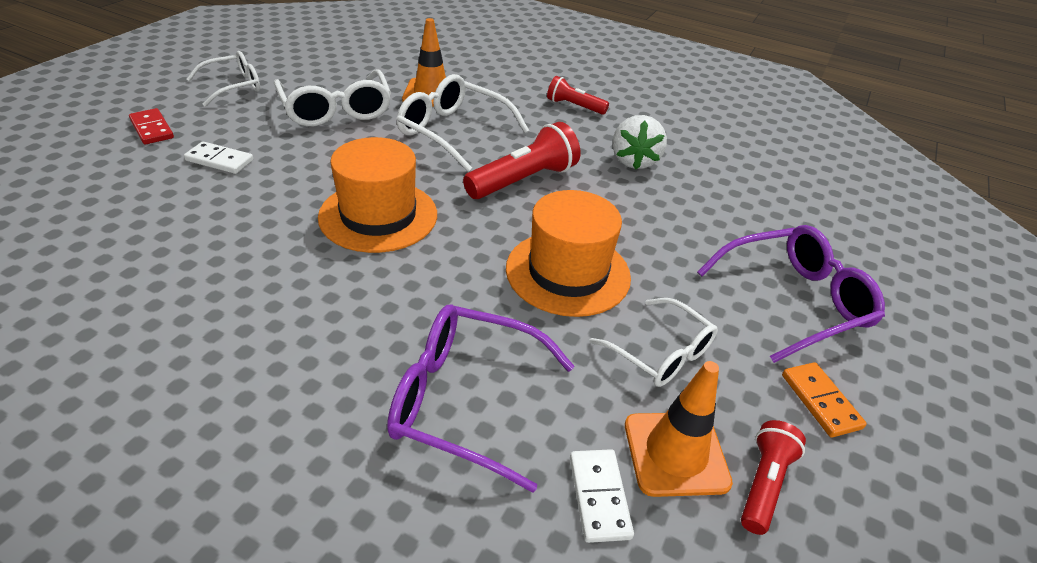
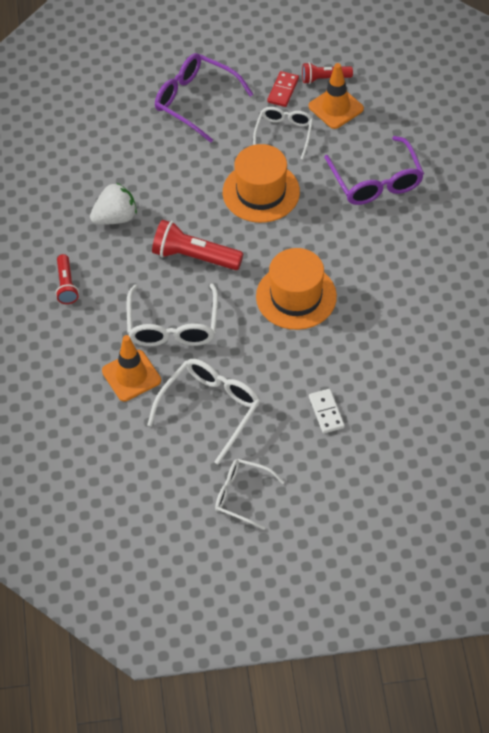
camera: 120 degrees left, 15 degrees up
red domino [129,108,174,144] -> red domino moved to [267,71,299,107]
white domino [570,449,634,543] -> none
orange domino [782,362,867,438] -> none

